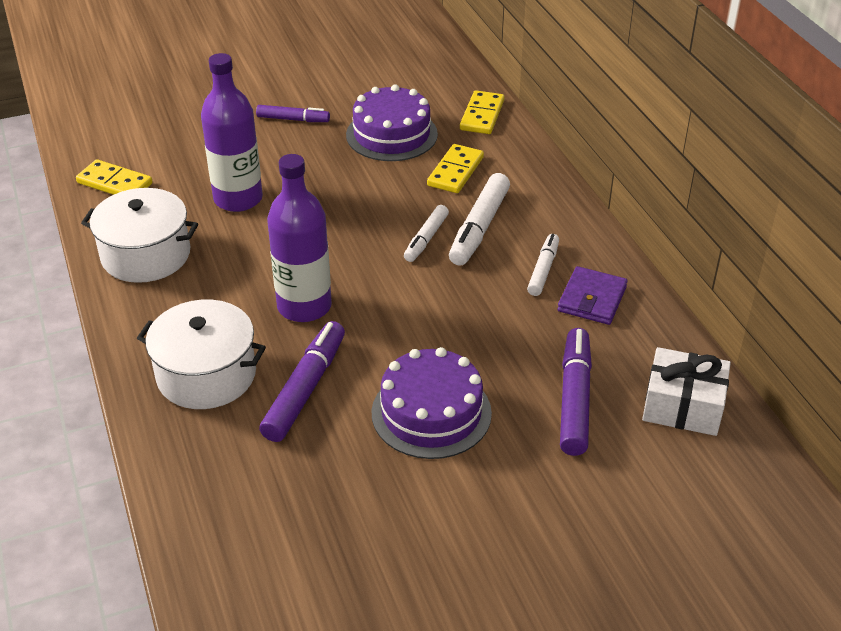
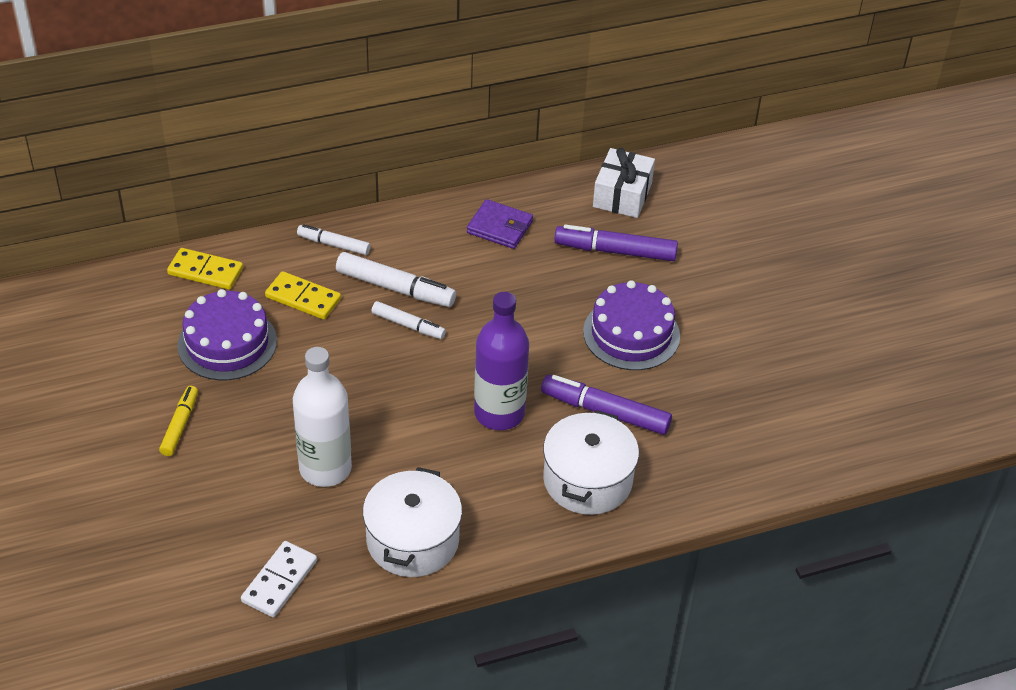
camera: 90 degrees left, 5 degrees up
yellow domino [76,159,153,195] -> white domino [241,541,317,617]
purple bottle [201,53,263,212] -> white bottle [293,347,352,487]
purple marker [256,105,330,122] -> yellow marker [159,386,198,456]
white marker [527,234,559,296] -> white marker moved to [297,224,370,255]

